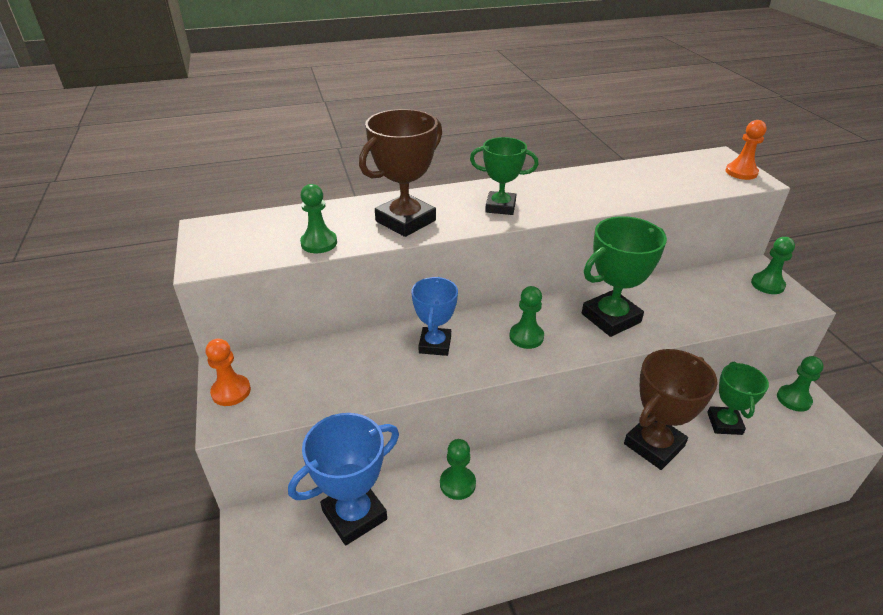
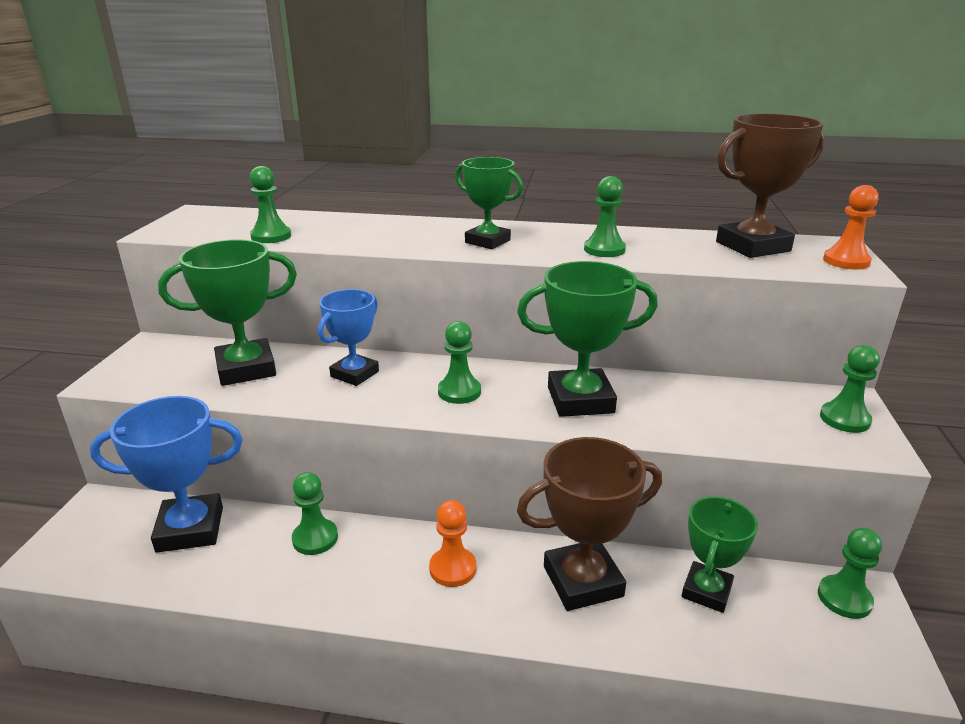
camera: 25 degrees right, 10 degrees down
orange pawn [206,339,251,406] -> orange pawn moved to [429,500,476,587]
brown trophy [359,109,442,237] -> brown trophy moved to [716,114,825,258]
none -> green trophy [158,239,297,386]
none -> green pawn [584,176,626,257]

